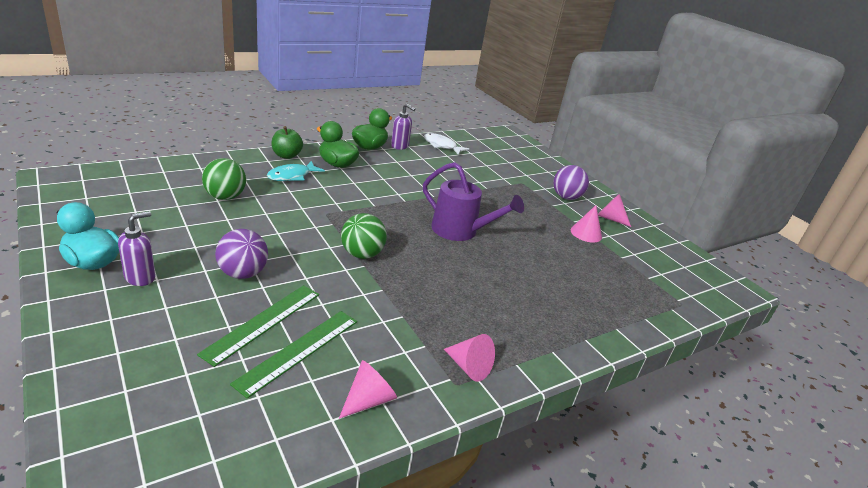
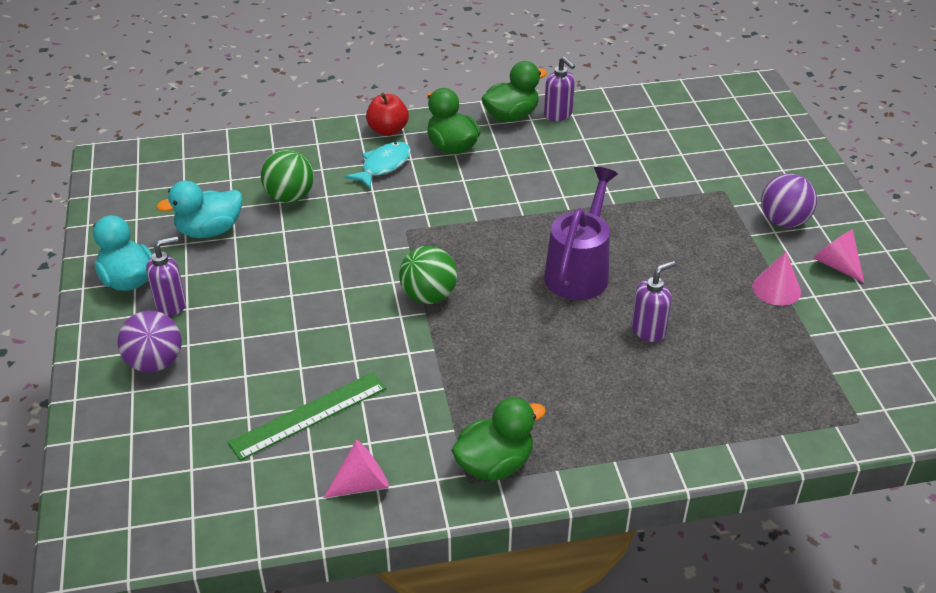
camera: 25 degrees right, 10 degrees up
green ruler [197,285,319,367] -> none
purple ball [215,229,268,279] -> purple ball moved to [117,311,182,373]
turquoise fish [267,161,325,181] -> turquoise fish turned 150 degrees clockwise [345,142,411,189]
green apple [271,126,303,159] -> red apple [366,93,409,136]
purple watering can [423,162,524,241] -> purple watering can turned 120 degrees counterclockwise [544,167,618,300]
white fish [424,133,469,155] -> none
pink cone [444,334,495,382] -> green duck [451,397,546,481]
none -> turquoise duck [157,181,242,238]
none -> purple soap dispenser [631,261,676,342]

